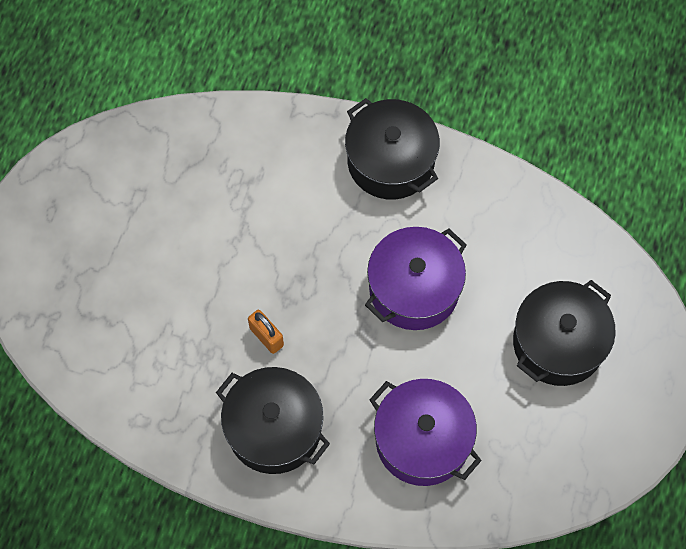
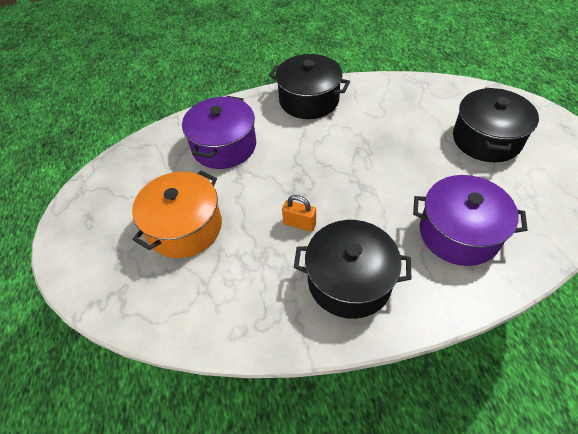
camera: 25 degrees left, 15 degrees down
purple pot [365,227,467,330] -> purple pot moved to [182,96,256,169]
none -> orange pot [132,171,222,258]

